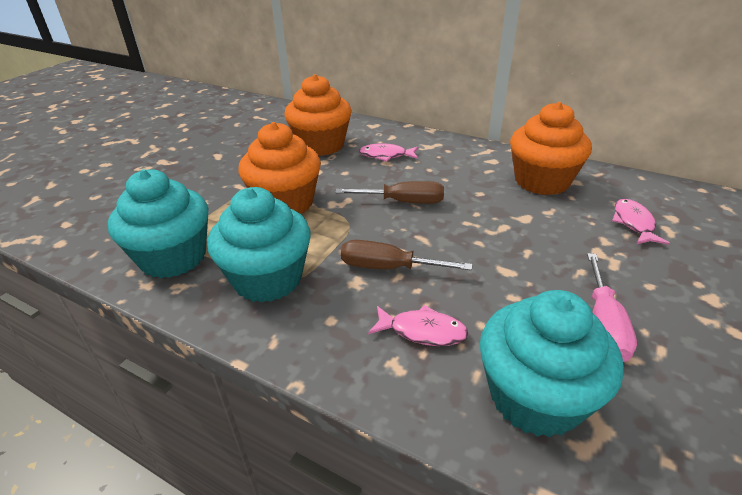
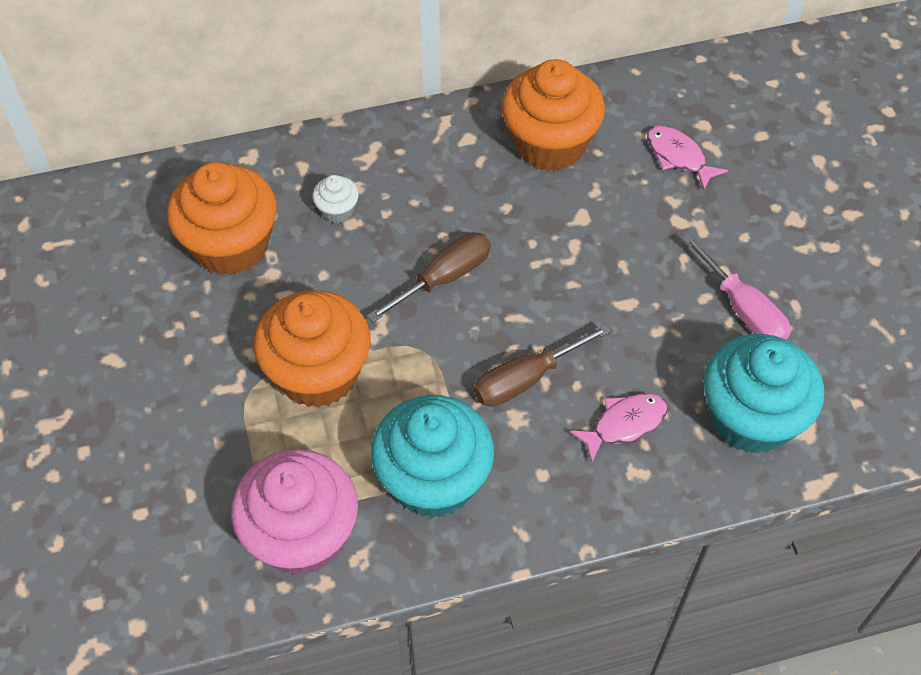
camera: 45 degrees left, 20 degrees up
turquoise cupcake [108,169,208,278] -> pink cupcake [231,449,358,575]
pink fish [359,143,418,162] -> white cupcake [312,175,359,223]

